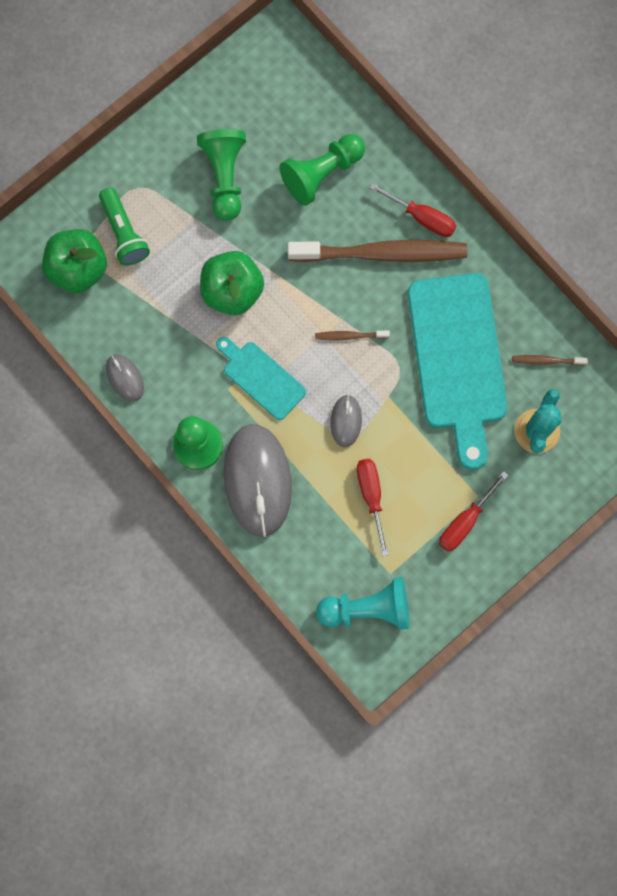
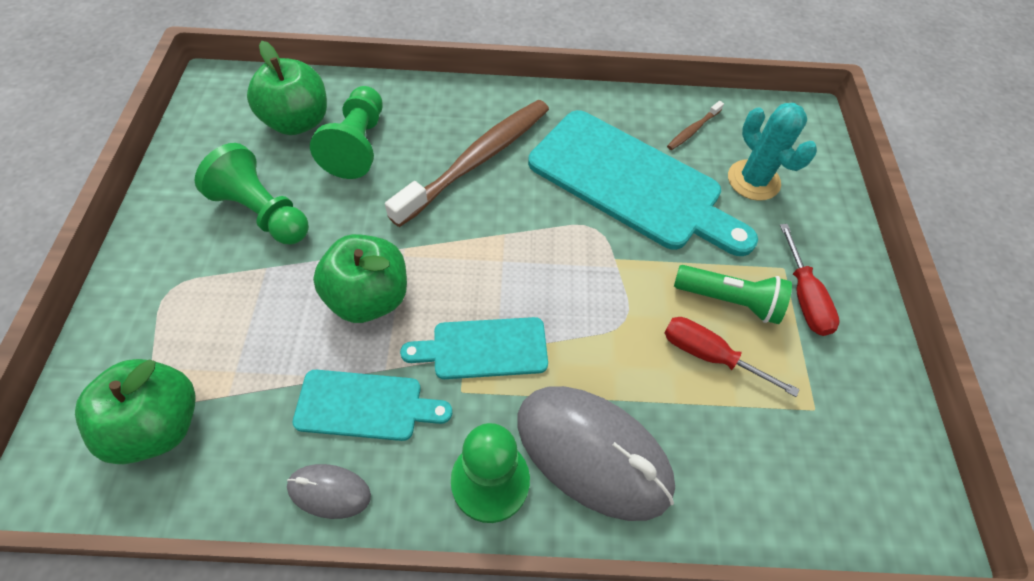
camera: 50 degrees left, 20 degrees down
green flashlight [99,187,150,266] -> green flashlight moved to [674,265,792,324]
brown toothbrush [315,331,390,340] -> none
turquoise pawn [316,577,409,629] -> none
grey mouse [331,394,362,448] -> none
red screwdriver [370,183,456,237] -> none
none -> green apple [247,41,327,135]
none -> turquoise cutting board [293,370,452,441]

